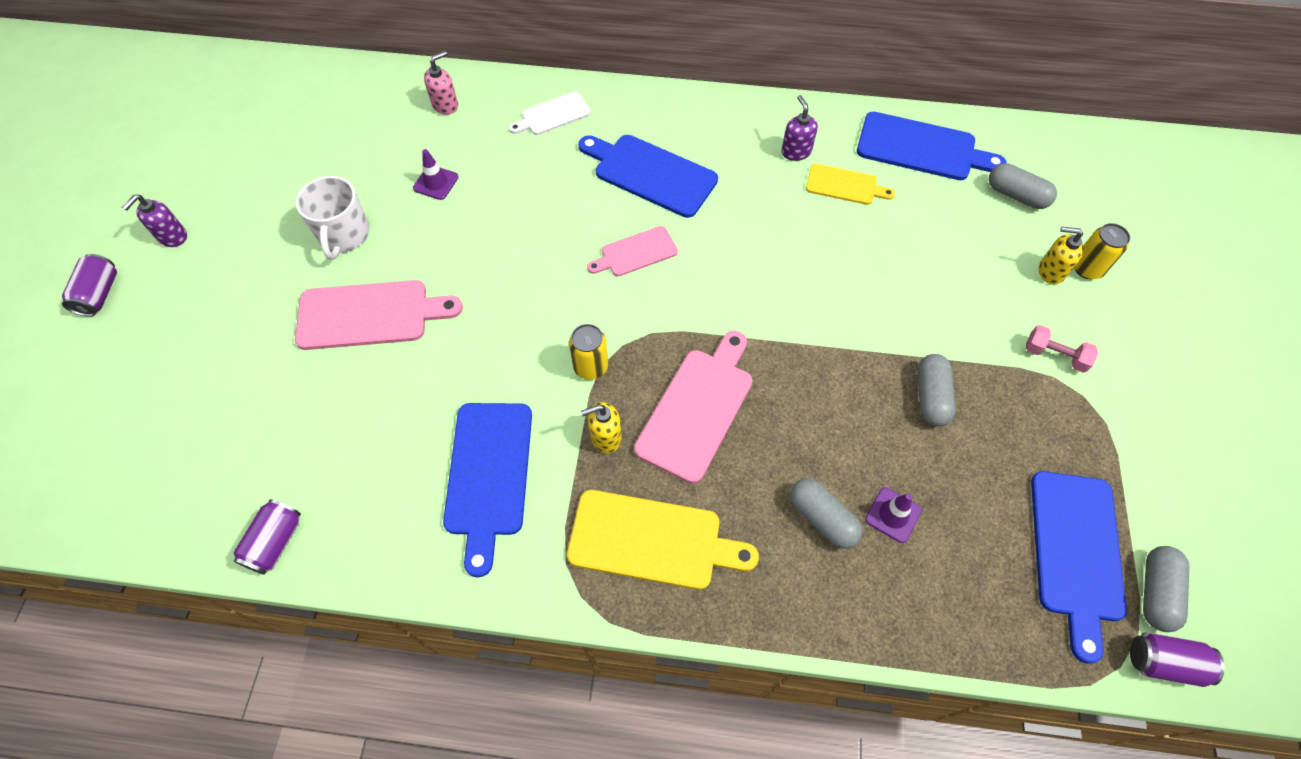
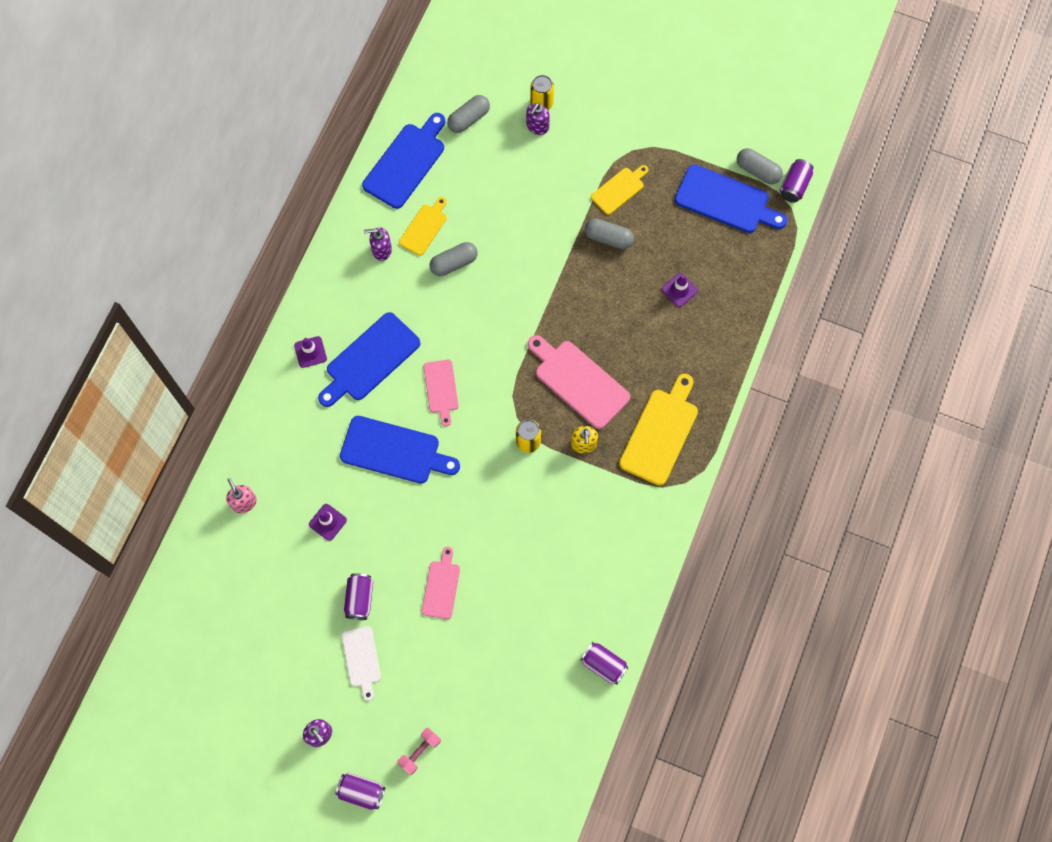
camera: 75 degrees left, 10 degrees up
pink cutting board [295,280,463,350] -> pink cutting board [422,547,460,619], size x0.59
white mug [296,176,370,260] -> purple can [344,573,373,620]
blue cutting board [443,403,532,577] -> blue cutting board moved to [340,416,460,484]
white cutting board [509,92,591,135] -> white cutting board moved to [342,626,381,701]
grey capsule [790,478,863,549] -> grey capsule moved to [430,242,478,276]
pink dumbbell [1026,325,1098,373] -> pink dumbbell moved to [397,728,441,775]
yellow soap dispenser [1039,227,1084,285] -> purple soap dispenser [526,103,550,135]
none -> purple traffic cone [294,336,327,368]
none -> yellow cutting board [591,165,648,215]

